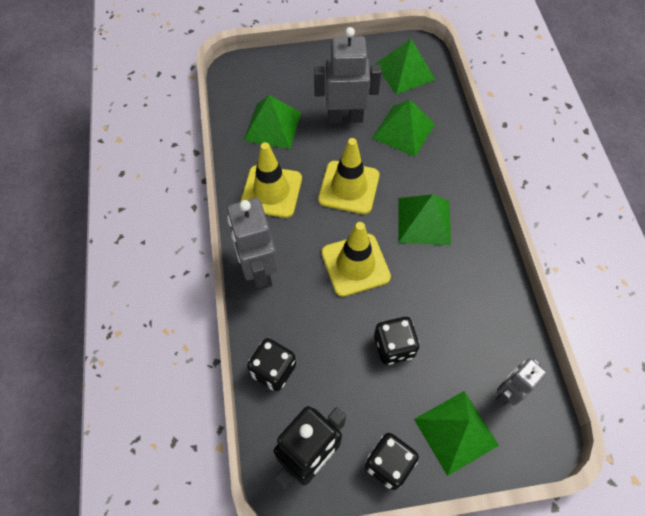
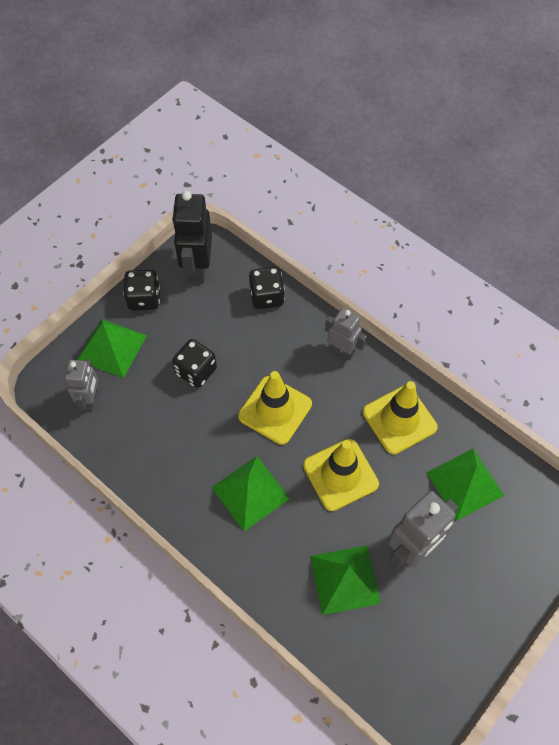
camera: 140 degrees right, 0 degrees up
grey robot [227,198,278,290] -> grey robot [325,308,367,360], size x0.62
green pyramid [375,38,436,95] -> none

